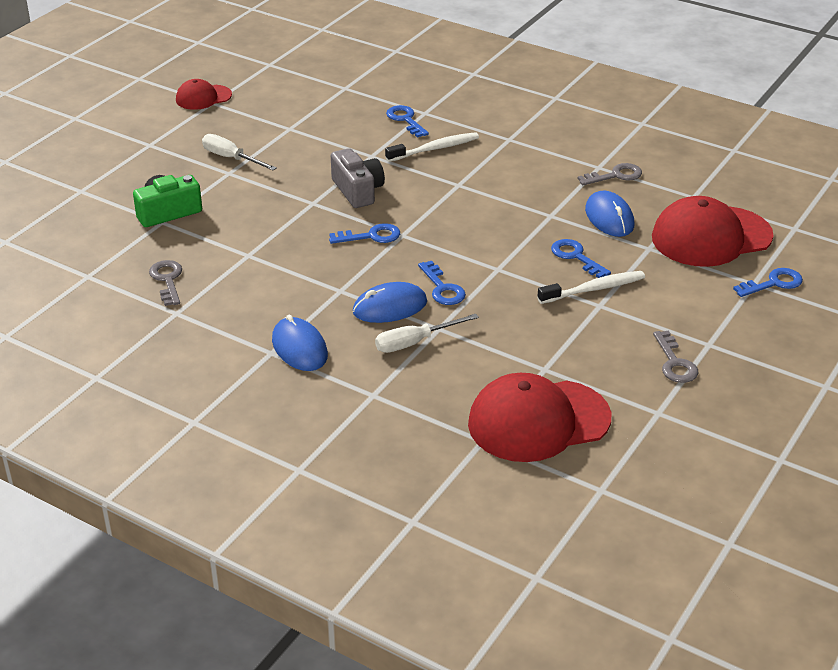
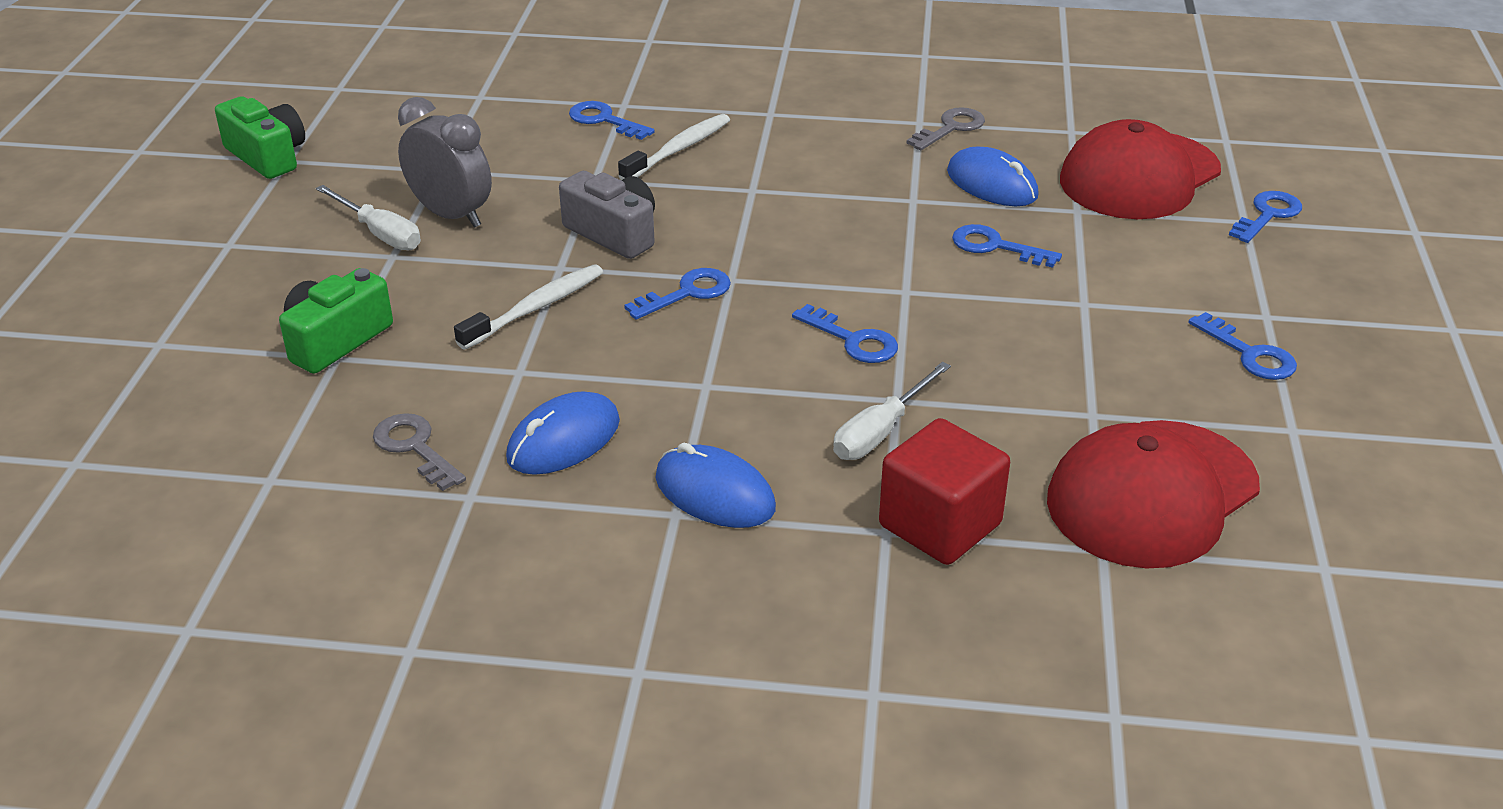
camera: 25 degrees left, 0 degrees up
red cap [176,79,232,110] -> green camera [215,96,305,179]
white screwdriver [202,134,277,170] -> white screwdriver turned 150 degrees counterclockwise [316,185,421,250]
blue mouse [353,282,427,323] -> blue mouse moved to [506,391,620,475]
white toothbrush [537,271,645,304] -> white toothbrush moved to [454,264,603,350]
grey key [653,331,699,383] -> blue key [1188,312,1297,380]
none -> grey clock [398,97,492,228]
none -> red cube [879,418,1010,565]

